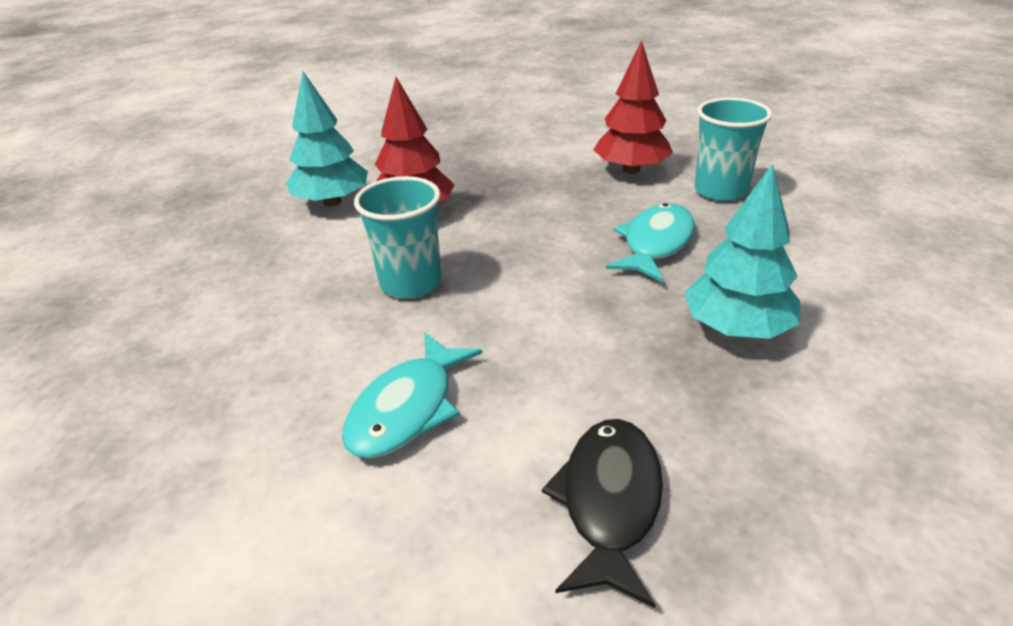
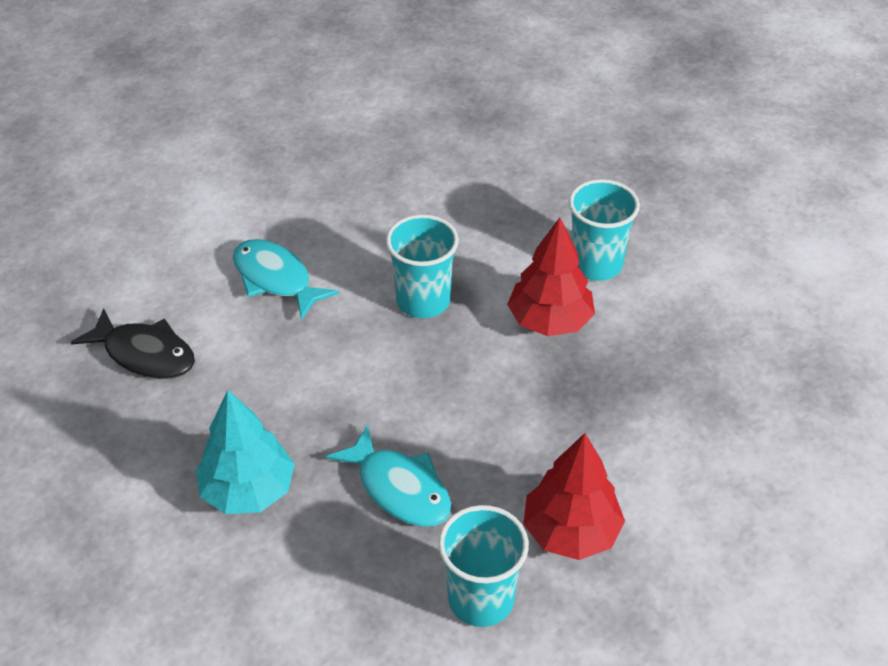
camera: 105 degrees right, 10 degrees up
turquoise tree [286,72,368,207] -> turquoise cup [569,179,640,281]

